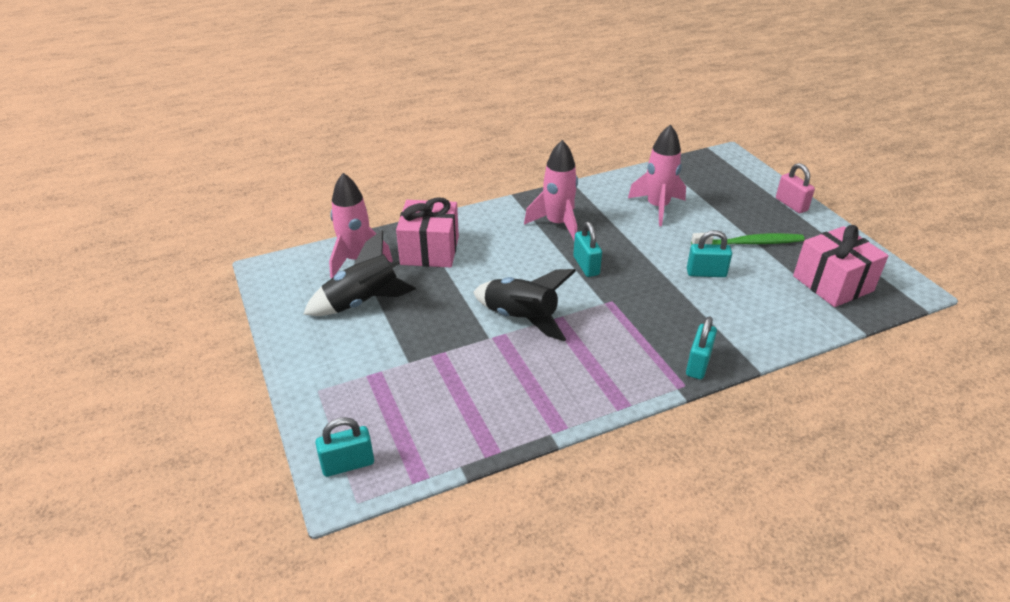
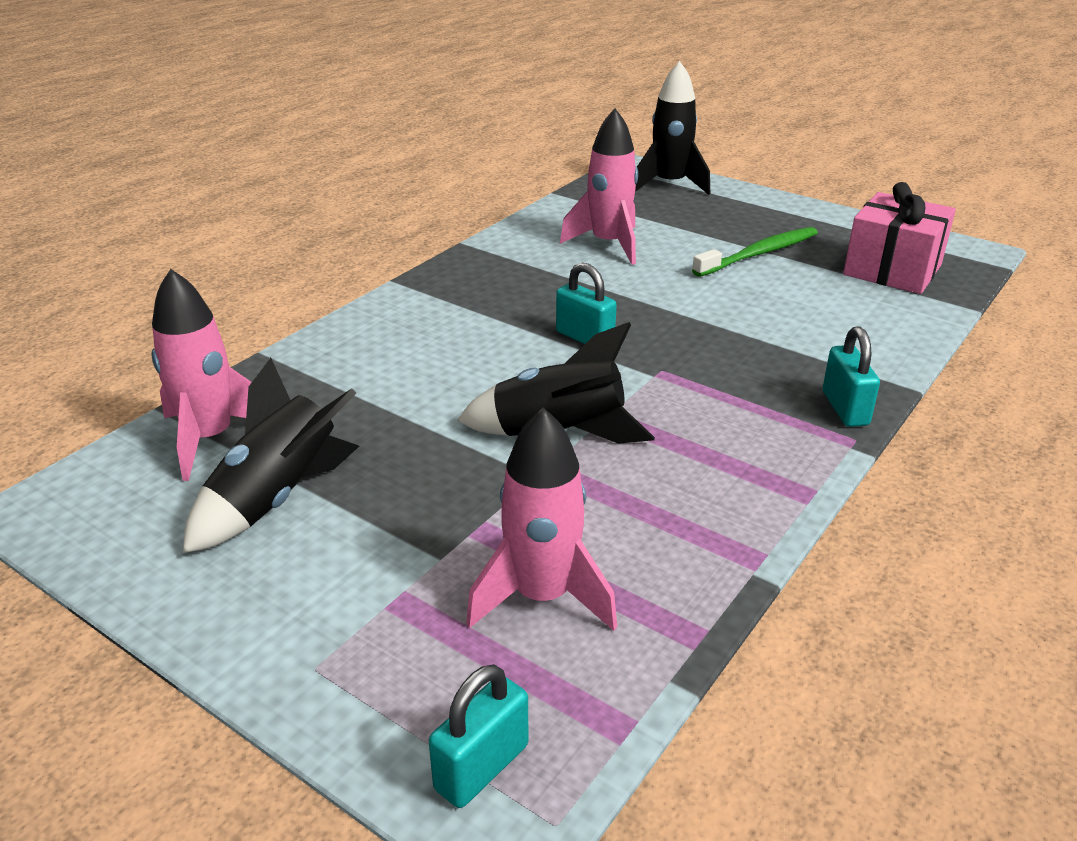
camera: 30 degrees left, 5 degrees down
pink gift [396,197,459,268] -> none
pink rocket [524,140,578,240] -> pink rocket moved to [466,408,617,631]
turquoise padlock [687,230,732,277] -> none
pink padlock [776,163,815,213] -> none
none -> black rocket [635,61,710,195]

